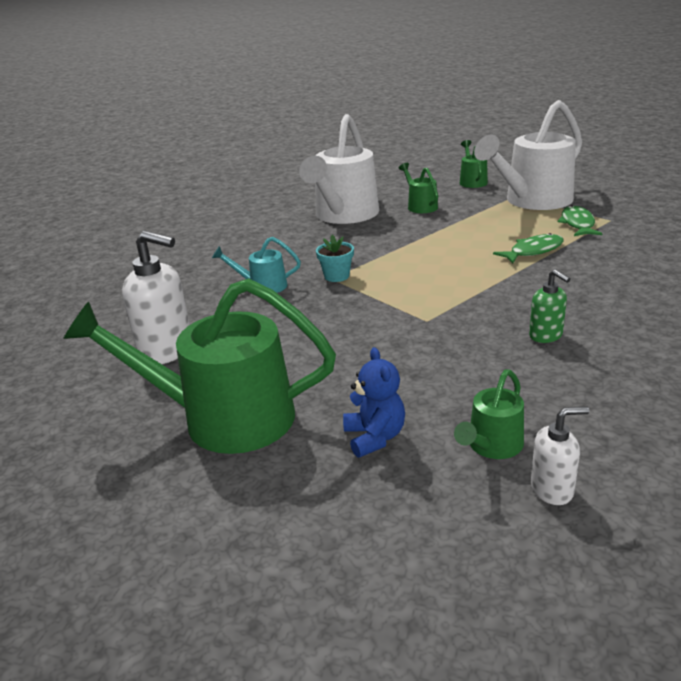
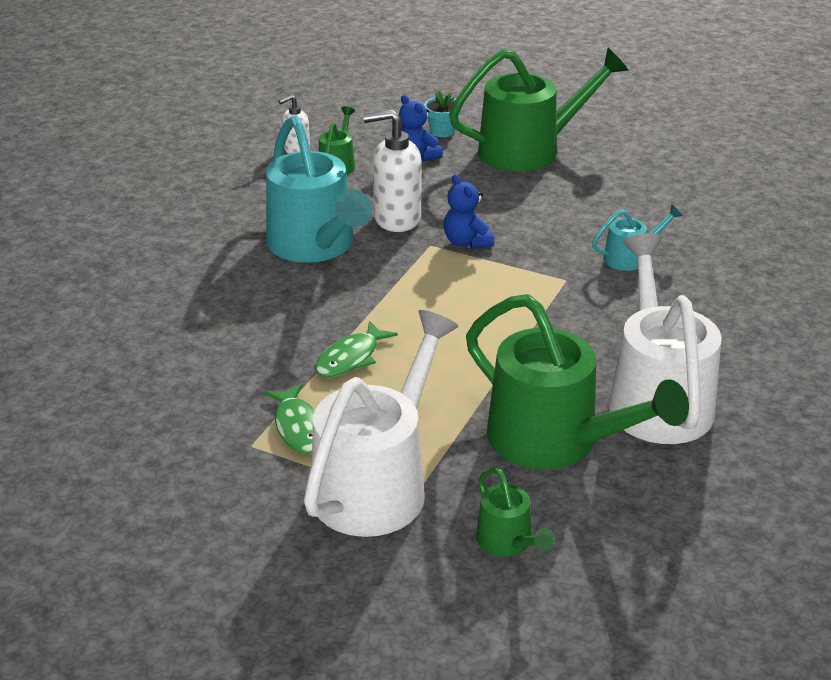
camera: 155 degrees right, 5 degrees up
white soap dispenser [122,231,190,364] -> white soap dispenser moved to [363,109,421,232]
turquoise flower pot [316,235,354,282] -> turquoise flower pot moved to [424,91,461,137]
green watering can [399,163,438,213] -> green watering can [466,294,689,469], size x2.15
green soap dispenser [529,269,571,343] -> turquoise watering can [266,116,372,263]
none -> blue teddy bear [444,174,494,249]

